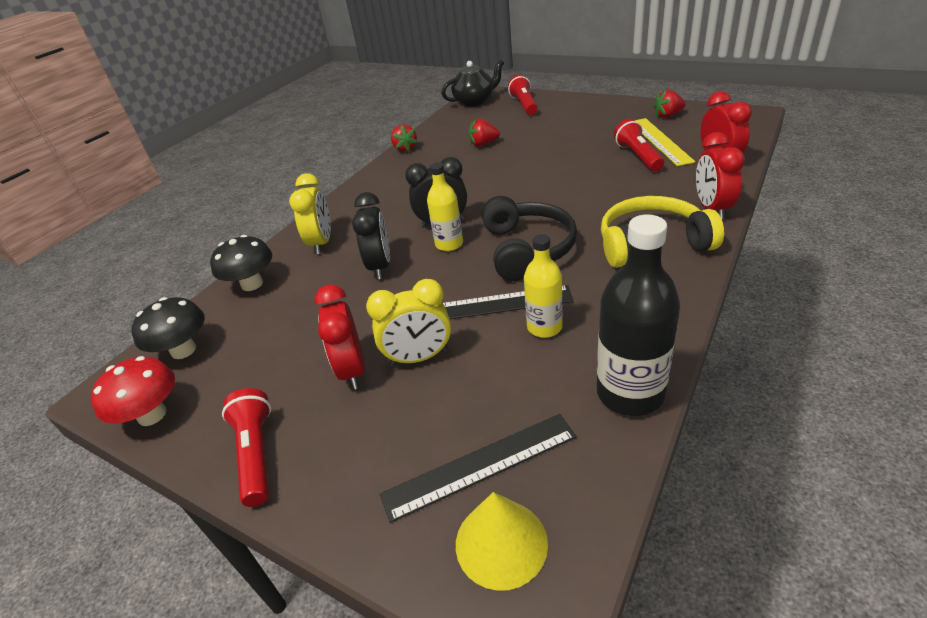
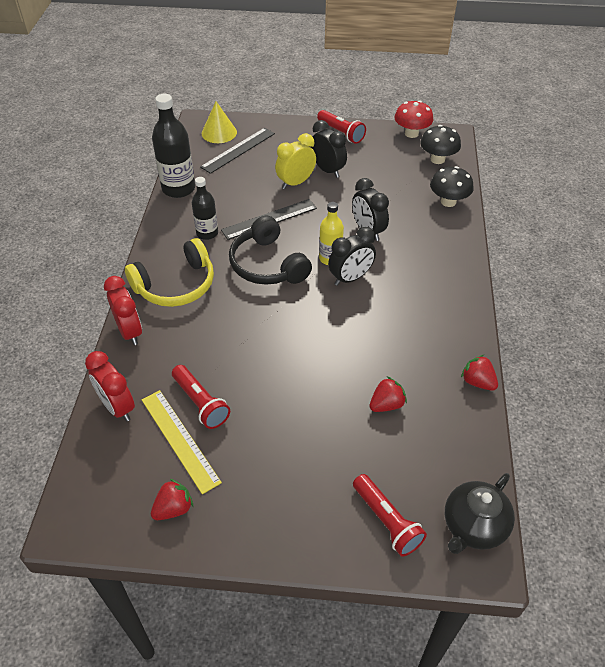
camera: 150 degrees right, 10 degrees up
yellow clock [289,173,331,254] -> none
red clock [315,284,365,390] -> black clock [310,120,347,178]
yellow bottle [524,234,563,338] -> none
none -> black bottle [192,177,218,240]

